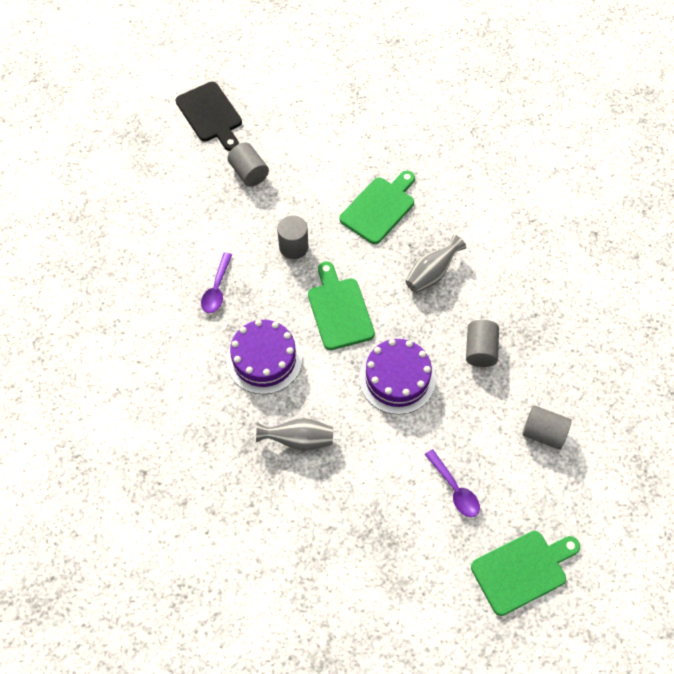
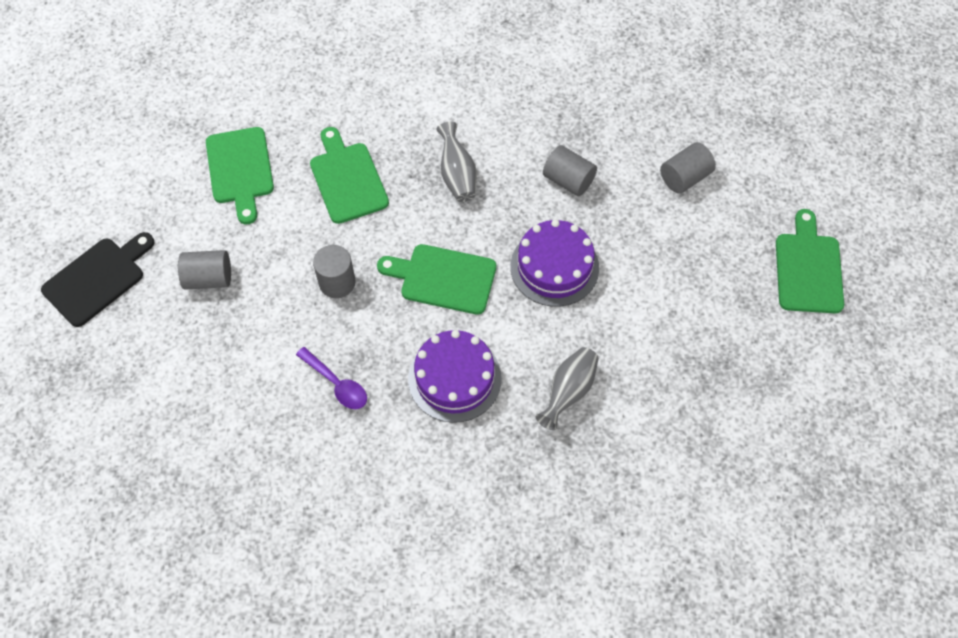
camera: 60 degrees left, 0 degrees up
black cutting board [176,82,242,151] -> black cutting board turned 45 degrees counterclockwise [41,232,154,327]
purple spoon [425,449,480,517] -> none
none -> green cutting board [206,127,274,224]

